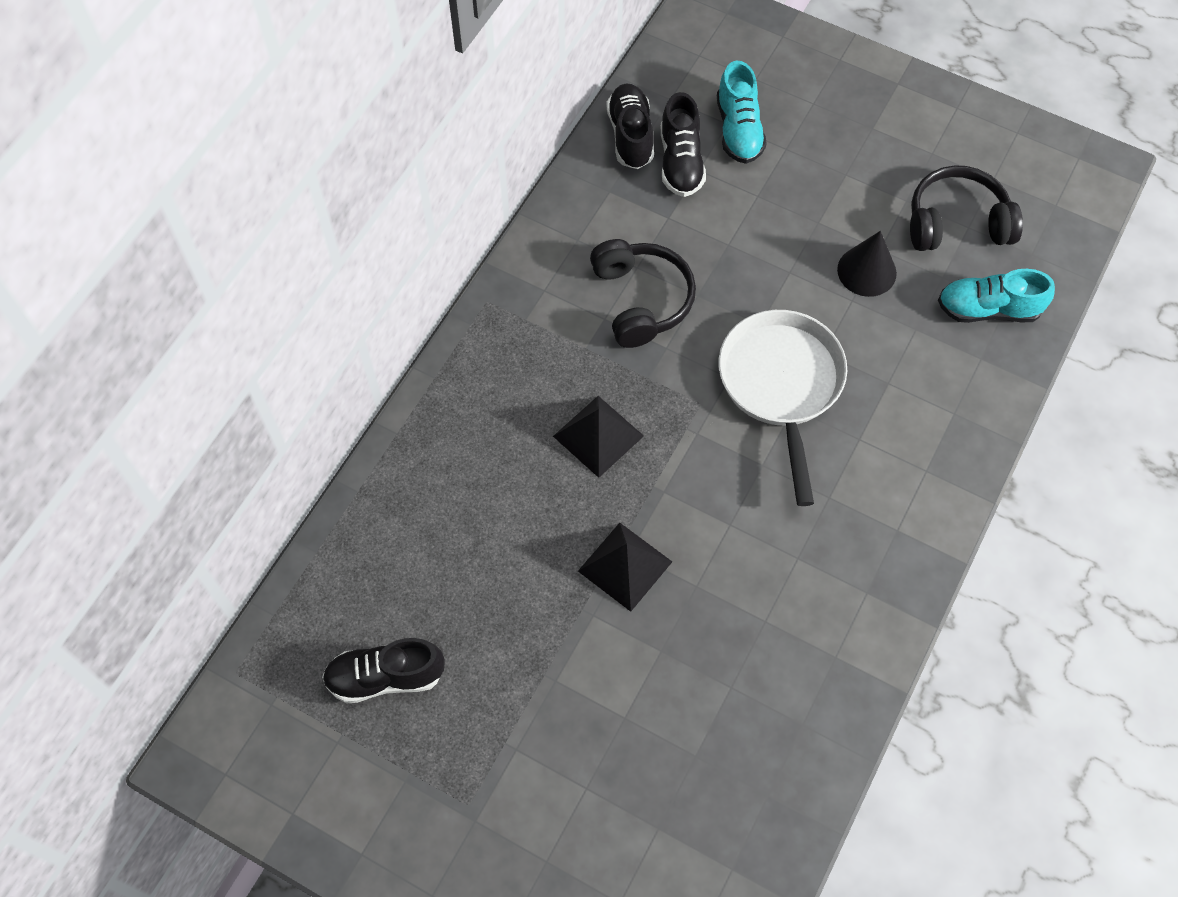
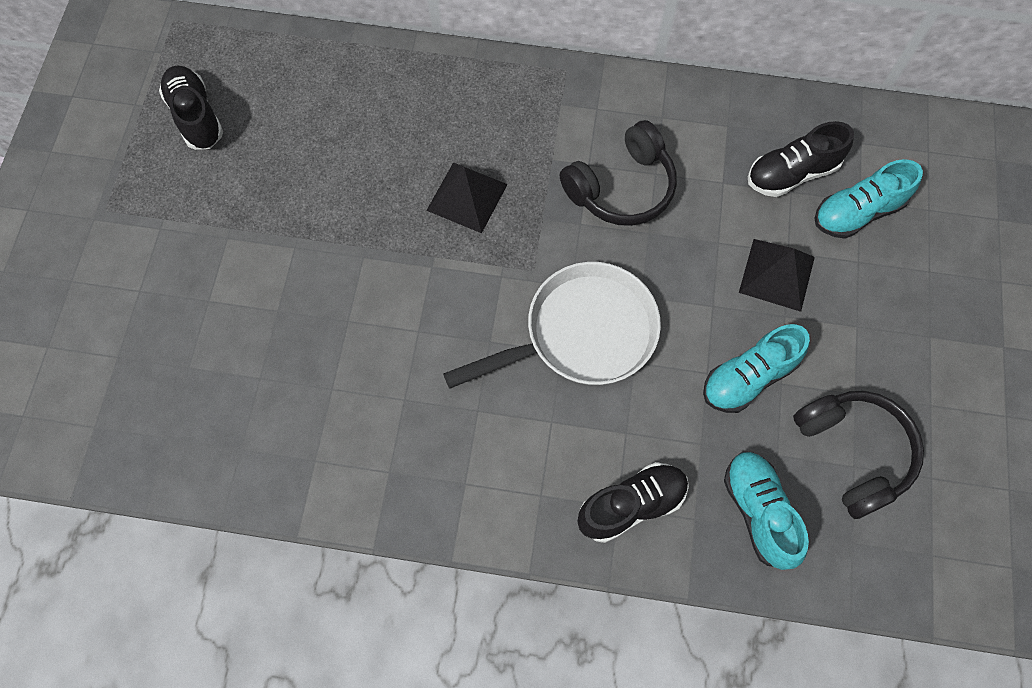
camera: 70 degrees right, 5 degrees up
black pyramid [578,523,672,612] -> black pyramid moved to [739,239,815,312]
black shoe [607,84,654,169] -> black shoe moved to [578,462,689,543]
black cone [837,231,897,297] -> turquoise shoe [703,324,810,413]

